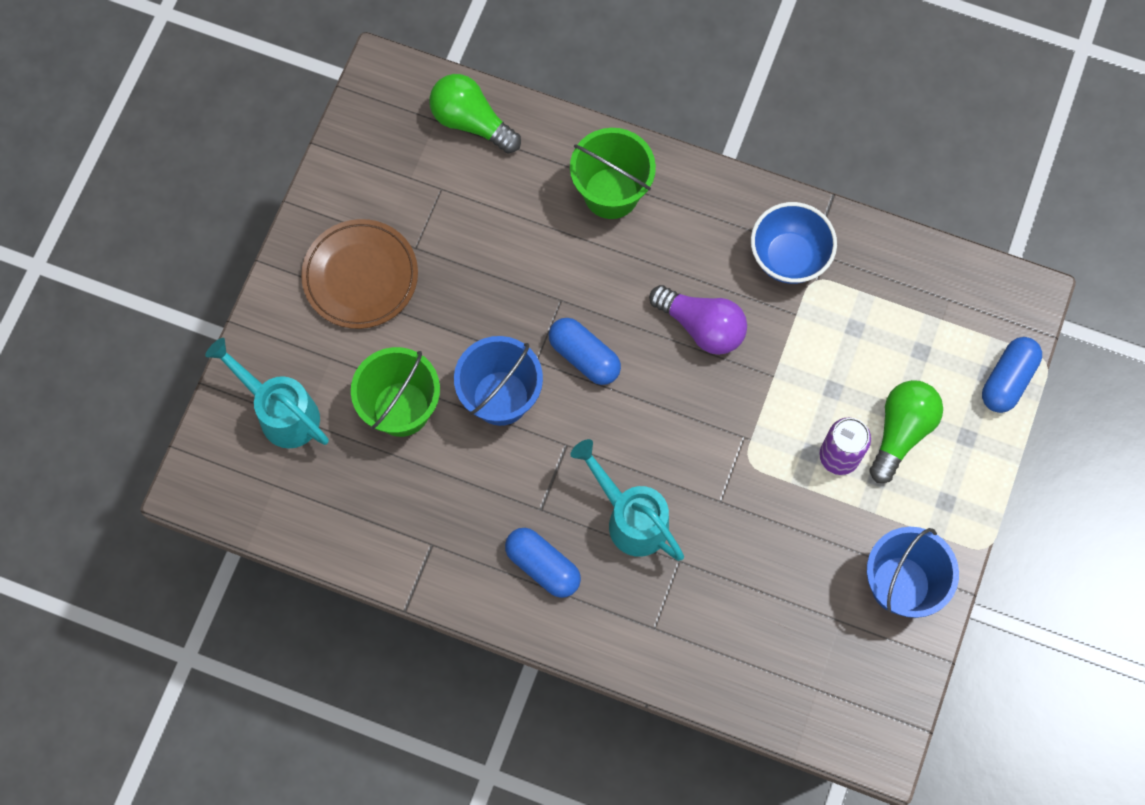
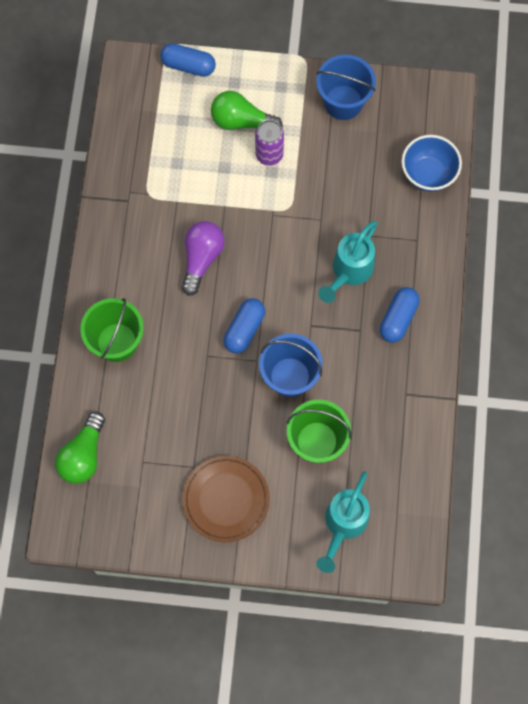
camera: 105 degrees left, 0 degrees up
blue bowl [751,202,837,284] -> blue bowl moved to [401,135,462,192]

